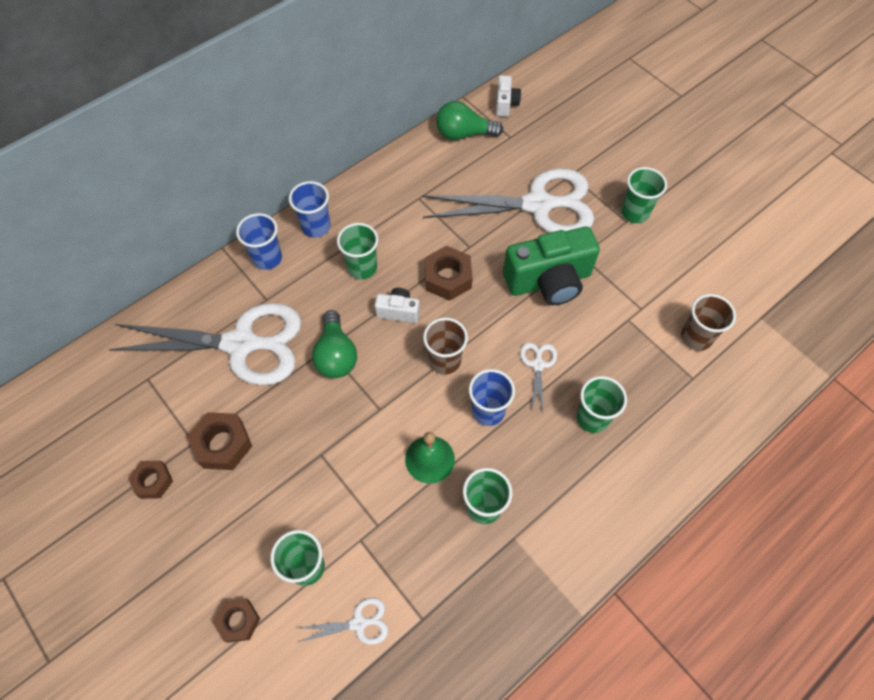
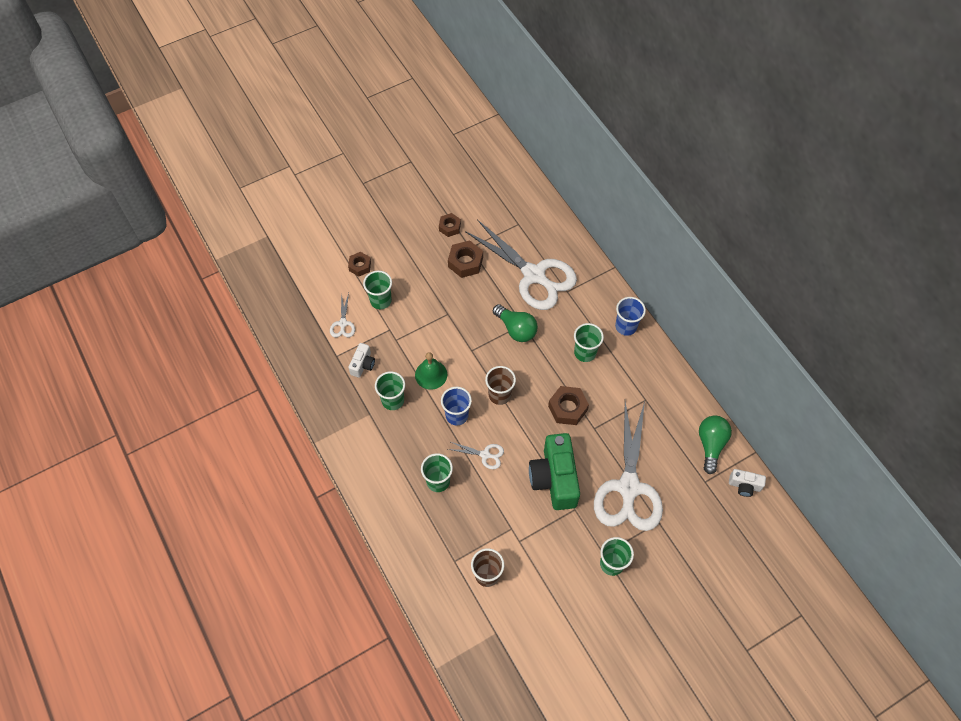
camera: 100 degrees right, 0 degrees up
white scissors [109,303,301,385] -> white scissors turned 60 degrees counterclockwise [465,219,577,310]
blue cup [236,213,282,270] -> none
green light bulb [312,310,357,378] -> green light bulb turned 135 degrees counterclockwise [493,304,538,342]
white camera [375,288,420,323] -> white camera moved to [348,343,375,378]

